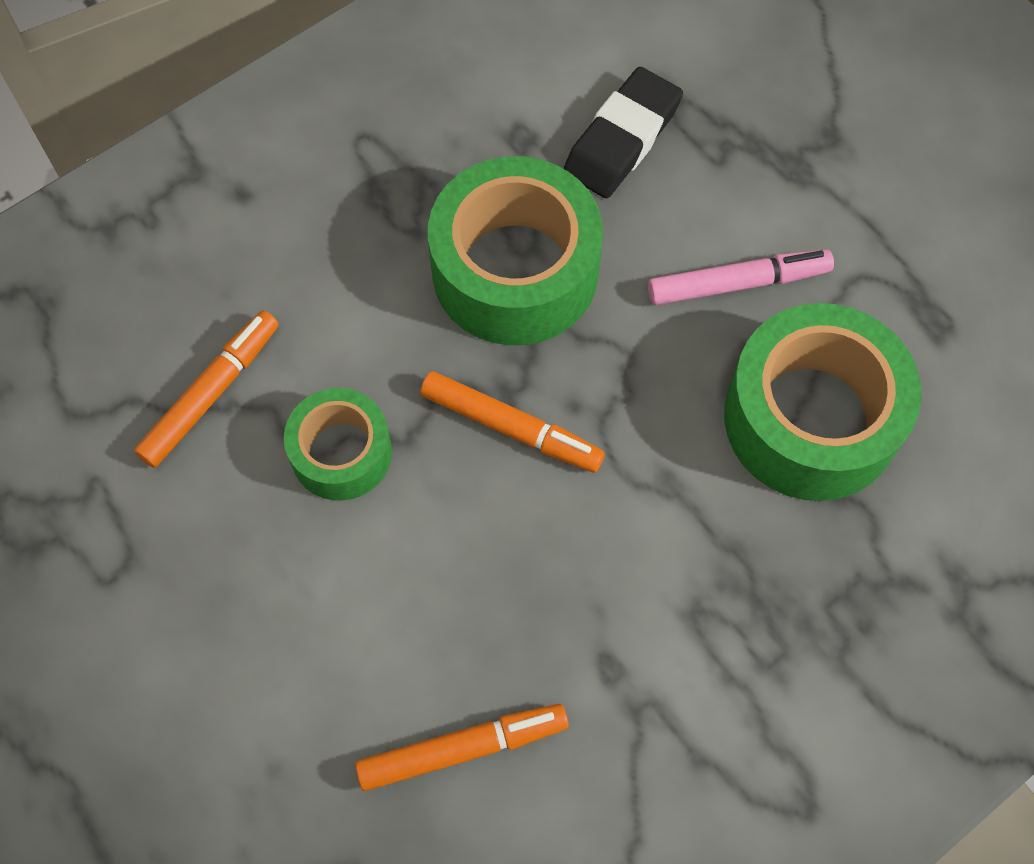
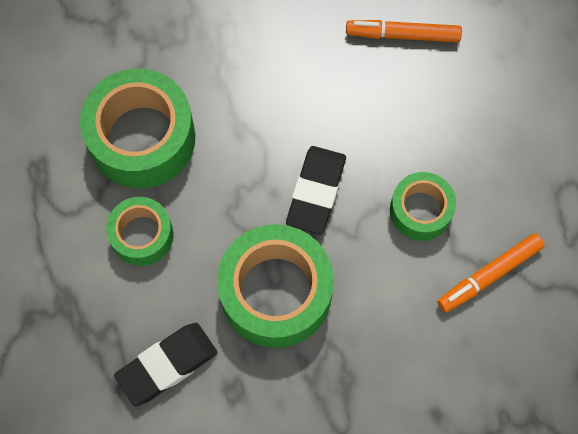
camera: 160 degrees left, 5 degrees up
orange marker [420,371,605,472] -> black eraser [286,146,346,234]
pink marker [648,249,834,305] -> green tape [106,197,174,266]

